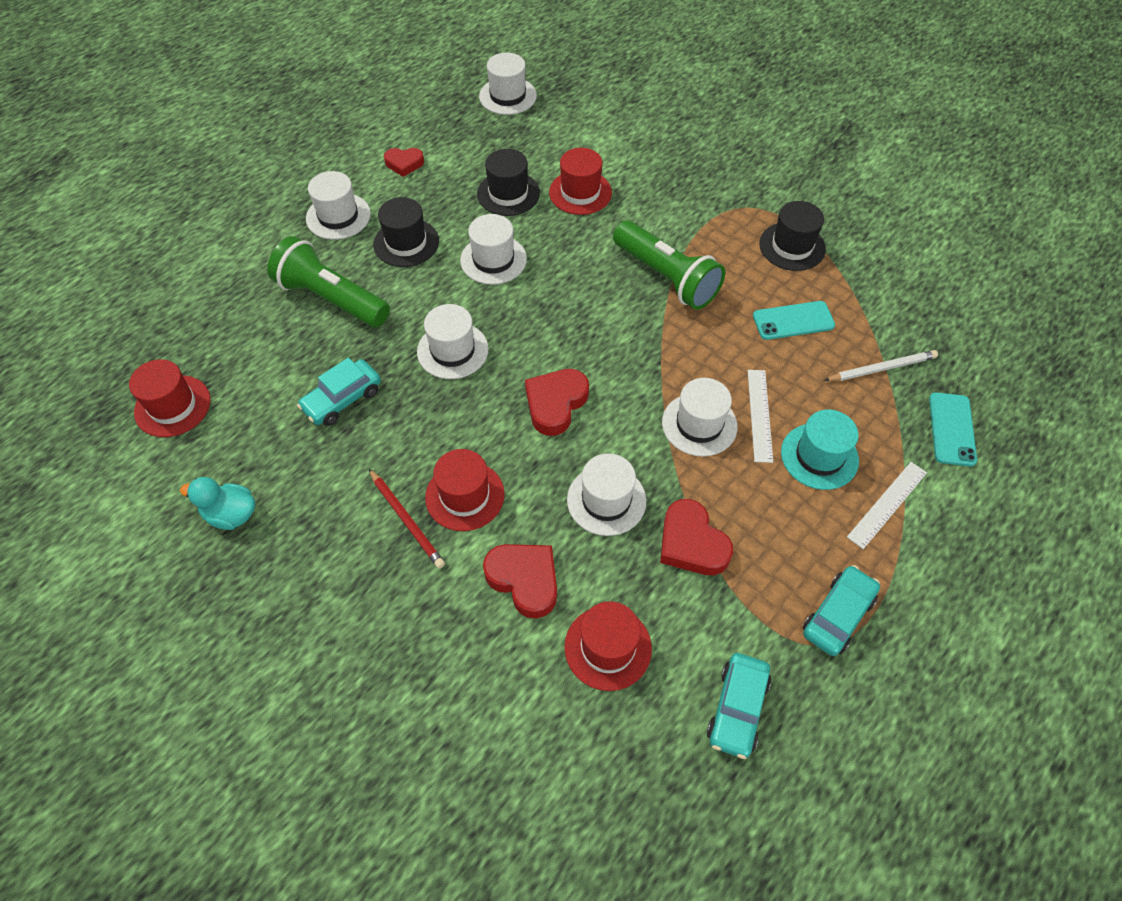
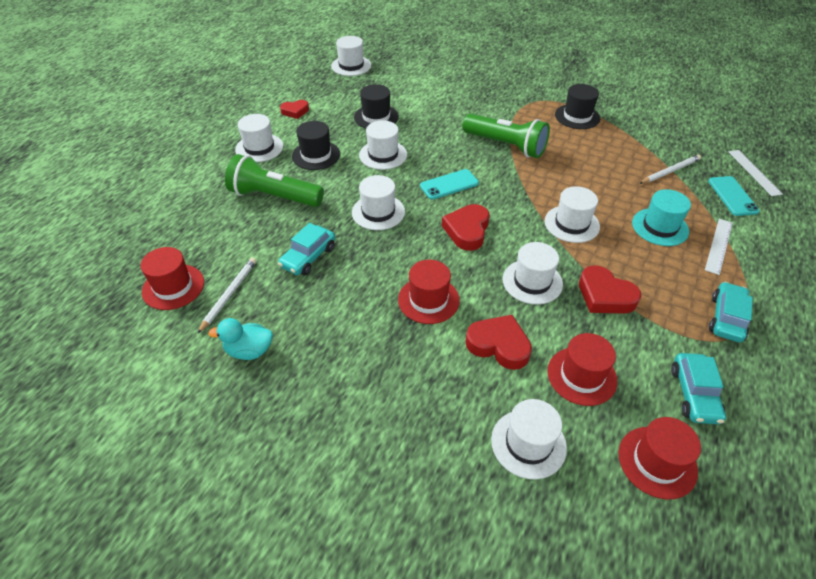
camera: 15 degrees left, 10 degrees down
red pencil [369,469,445,568] -> none
red hat [549,148,612,215] -> red hat moved to [618,417,701,500]
white ruler [748,370,773,463] -> white ruler moved to [729,150,783,196]
turquoise phone [753,301,835,340] -> turquoise phone moved to [420,169,479,200]
none -> white pencil [198,258,256,333]
none -> white hat [491,399,567,479]

